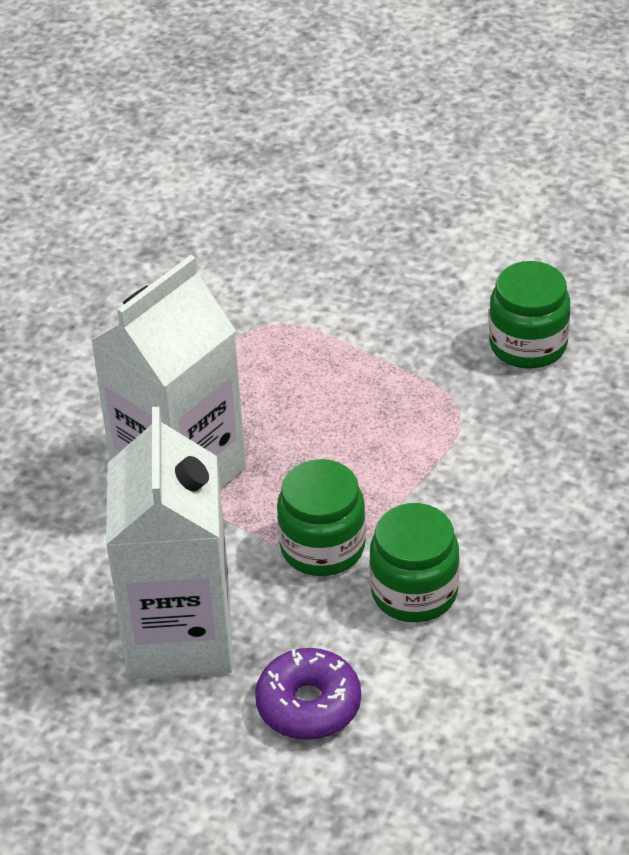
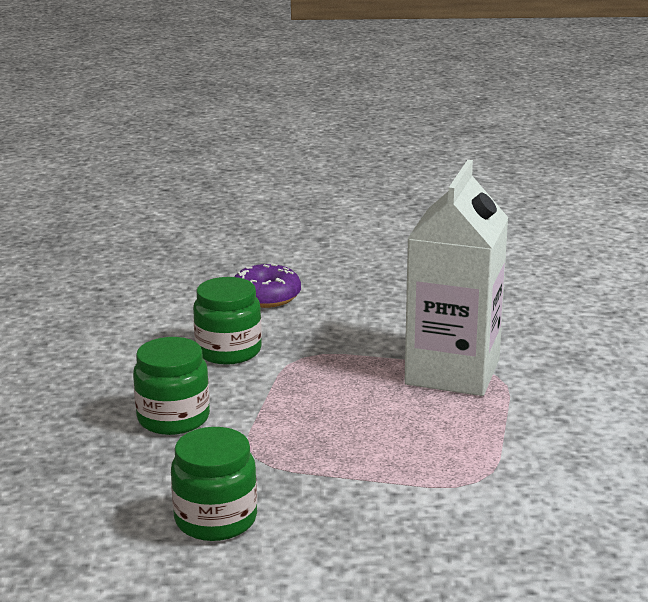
camera: 155 degrees right, 20 degrees down
white carton [106,407,233,679] -> none
green jar [277,459,366,576] -> green jar moved to [133,337,210,435]

